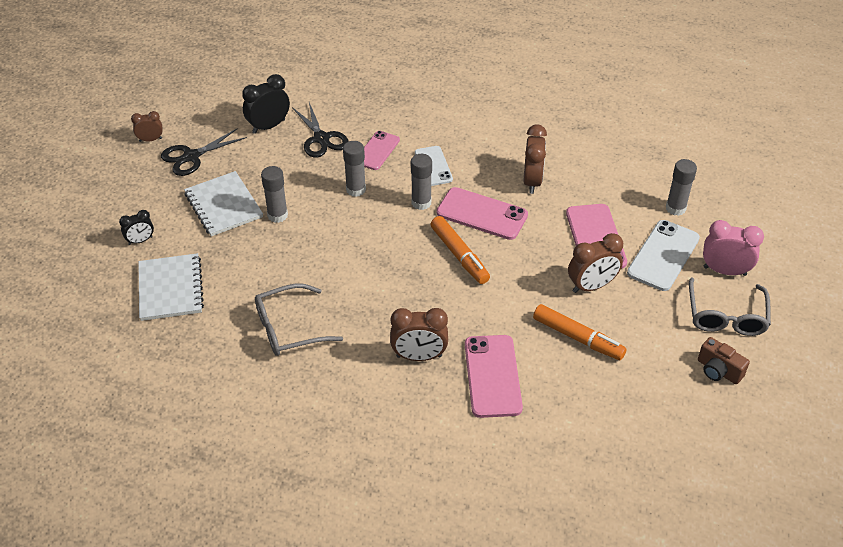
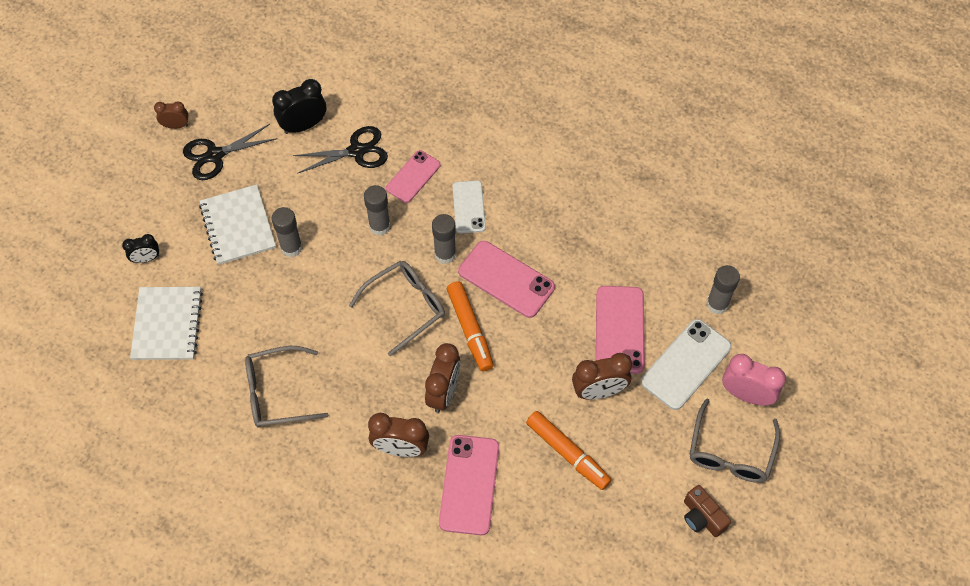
camera: 10 degrees right, 15 degrees up
black scissors [292,102,349,158] -> black scissors turned 90 degrees counterclockwise [293,126,388,174]
brown clock [523,124,547,194] -> brown clock moved to [425,343,460,413]
none -> grey glasses [349,261,445,356]

